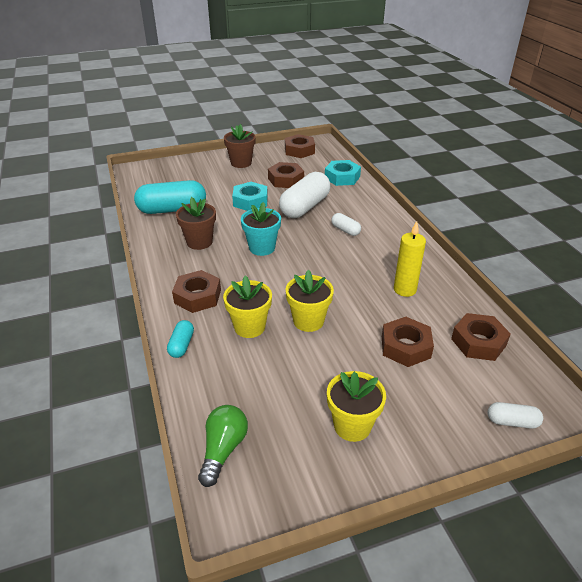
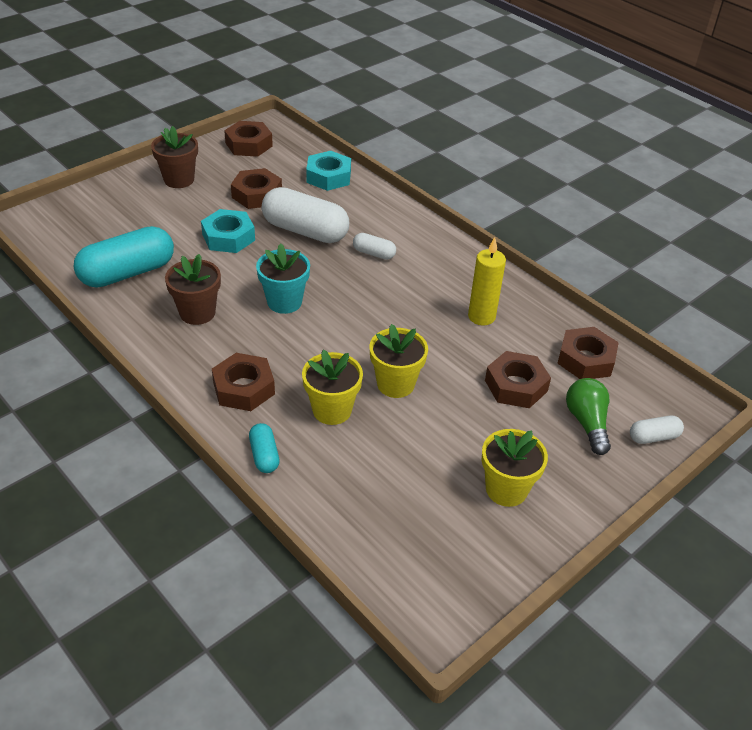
camera: 25 degrees left, 5 degrees up
green light bulb [198,405,248,487] -> green light bulb moved to [566,378,611,455]
white capsule [279,172,330,218] -> white capsule turned 75 degrees counterclockwise [262,187,349,243]

